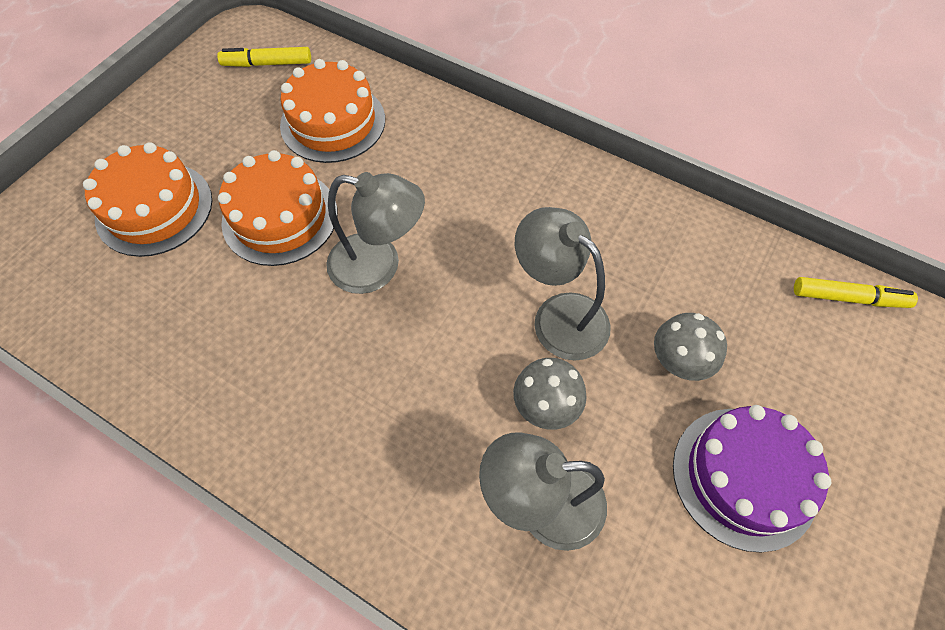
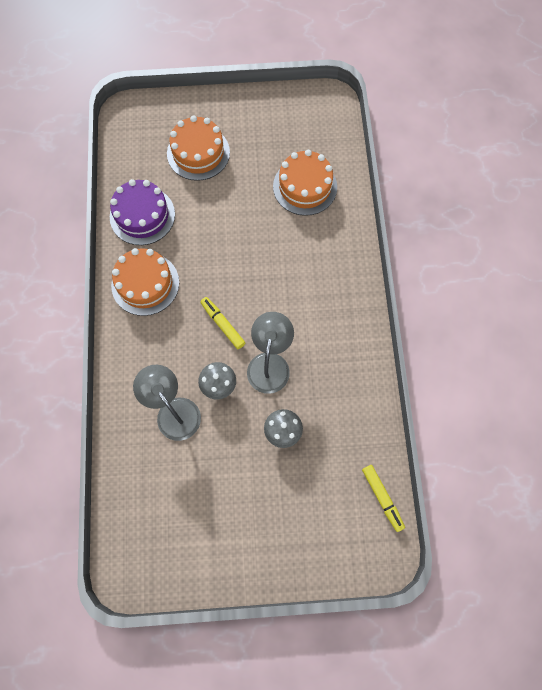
camera: 55 degrees right, 10 degrees up
yellow marker [217,47,311,67] -> yellow marker moved to [200,297,245,349]
orange cake [218,150,338,266] -> orange cake moved to [111,248,179,316]
grey lamp [326,172,425,294] -> none
purple cake [673,405,831,552] -> purple cake moved to [110,179,175,245]

